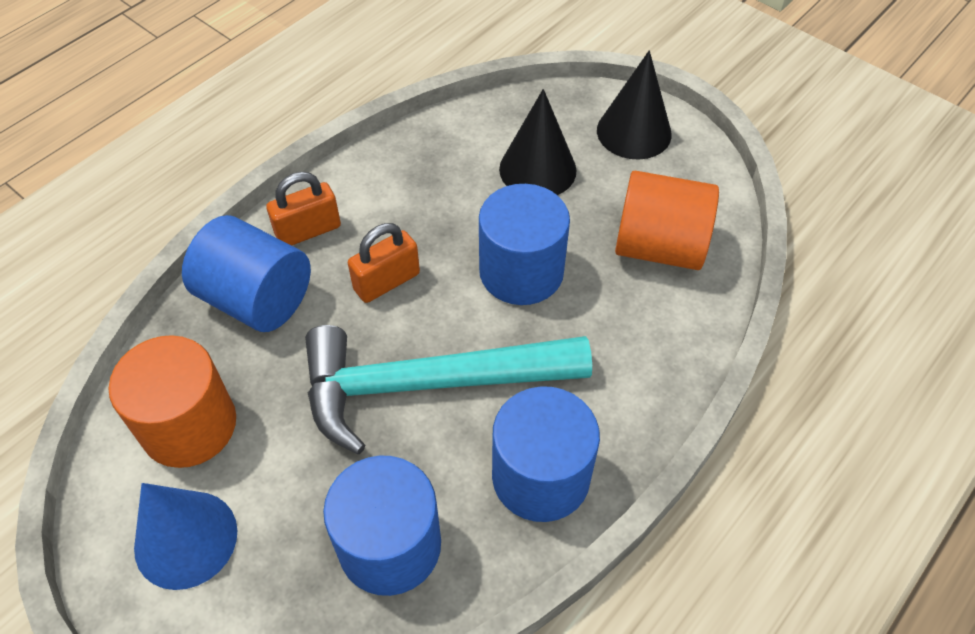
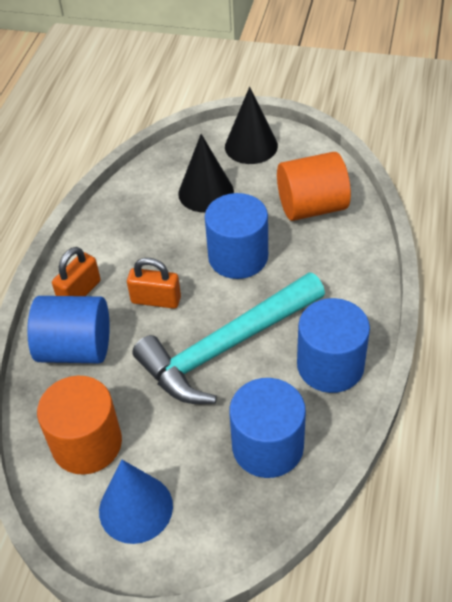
camera: 25 degrees left, 5 degrees down
orange padlock [348,223,420,303] -> orange padlock turned 75 degrees clockwise [127,258,181,309]

